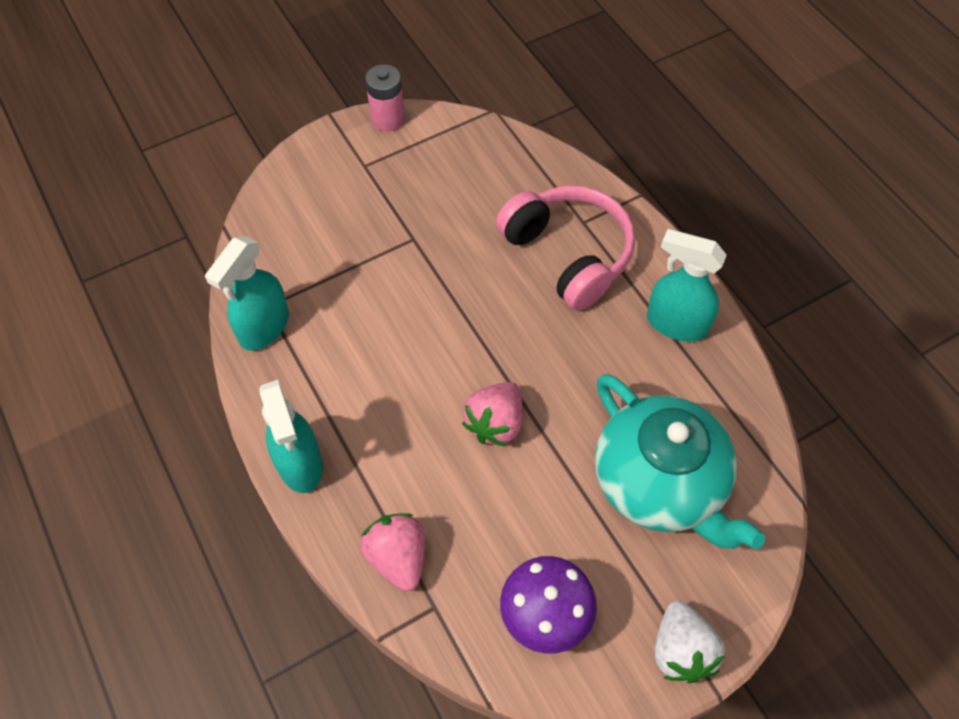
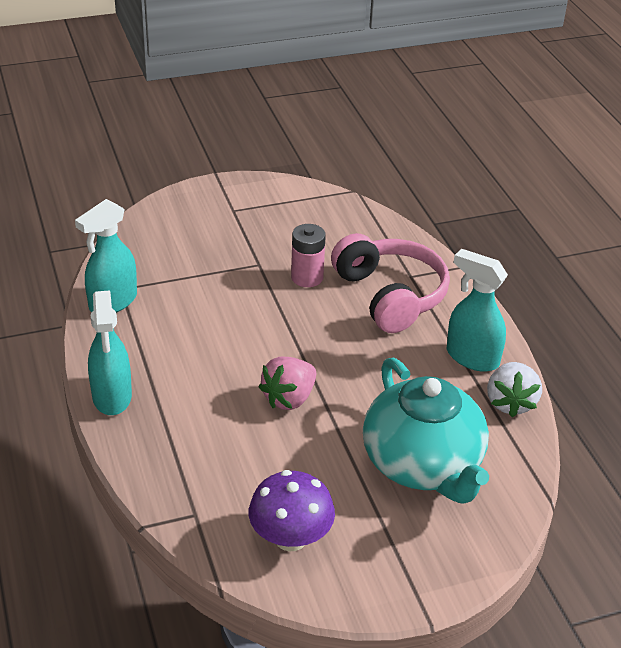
camera: 10 degrees right, 20 degrees down
pink strawberry [360,514,425,592] -> none
pink battery [365,64,405,132] -> pink battery moved to [291,224,326,287]
white strawberry [655,601,725,683] -> white strawberry moved to [487,362,542,417]

